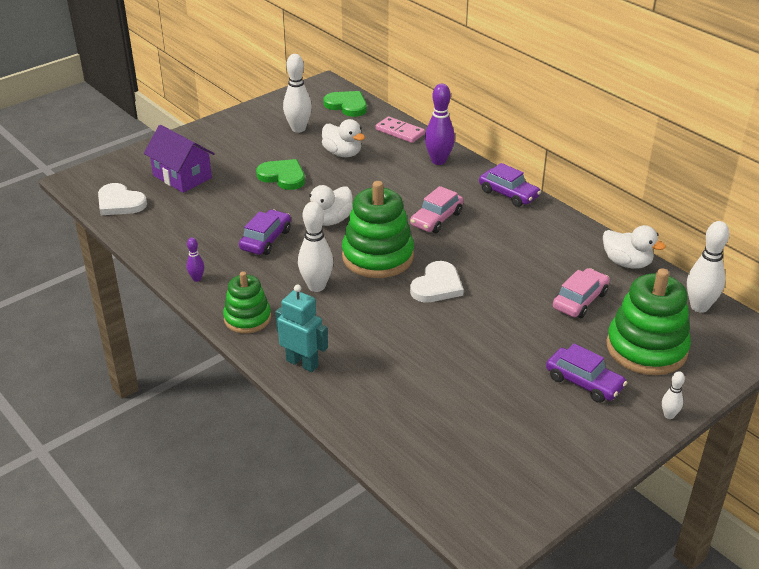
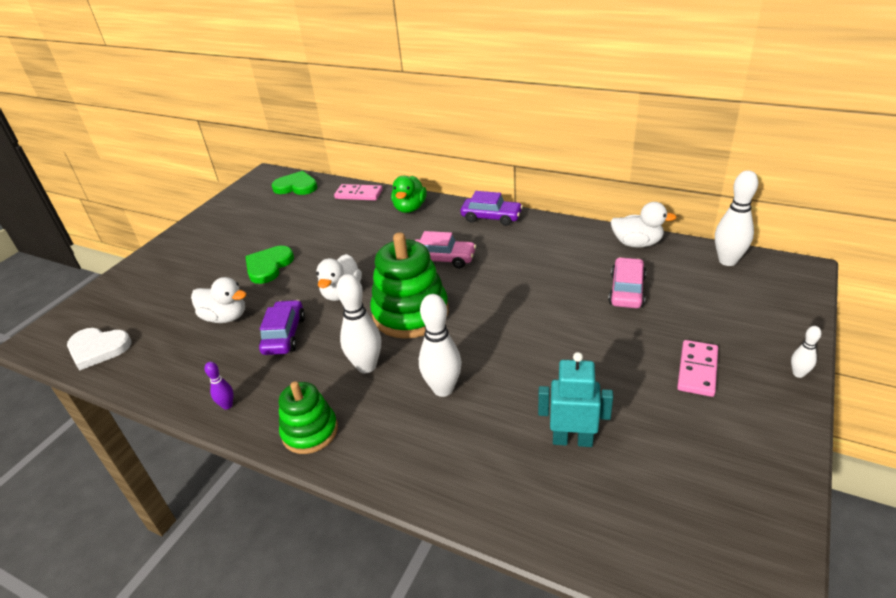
camera: 20 degrees left, 0 degrees up
purple house [144,125,215,193] -> none
green heart [256,159,305,190] -> green heart turned 75 degrees counterclockwise [245,246,294,284]
turquoise robot [275,285,328,372] -> turquoise robot moved to [538,352,613,447]
white bowling pin [283,54,312,133] -> white bowling pin moved to [419,294,462,397]
white duck [322,119,365,157] -> white duck moved to [191,277,246,323]
pink car [410,186,464,233] -> pink car turned 90 degrees counterclockwise [414,231,476,268]
white heart [410,261,464,302] -> none
purple bowling pin [425,84,455,165] -> green duck [391,176,427,213]
purple car [546,343,627,403] -> pink domino [677,340,718,397]
green stacking toy [607,268,691,375] -> none

